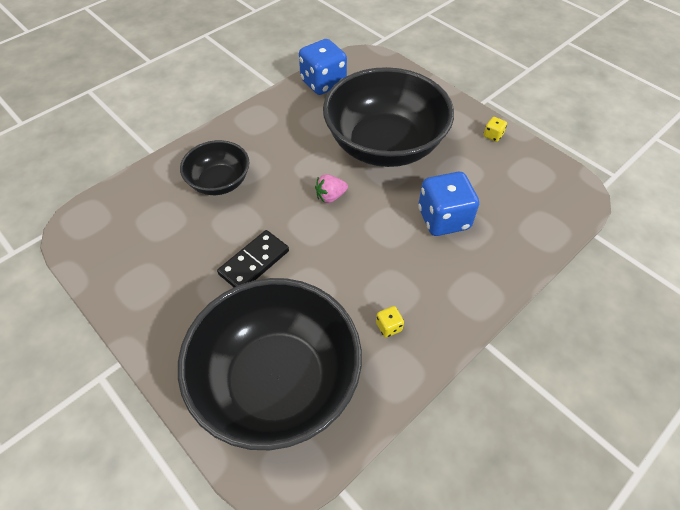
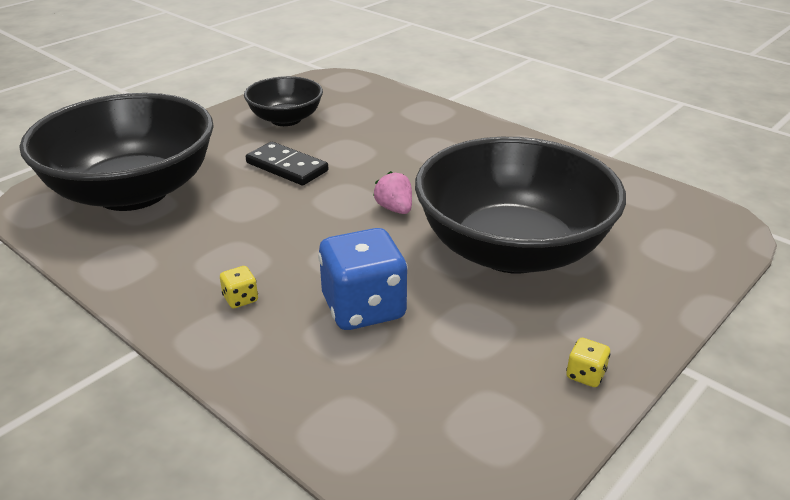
camera: 85 degrees right, 20 degrees down
black bowl [180,140,250,195] -> black bowl moved to [244,76,323,126]
blue dice [299,39,347,95] -> none
yellow dice [376,306,404,338] -> yellow dice moved to [220,266,258,308]

